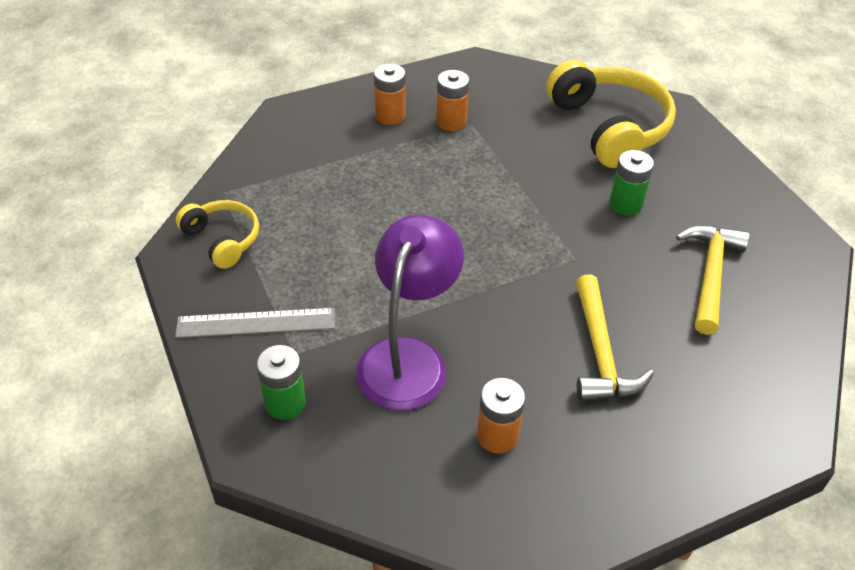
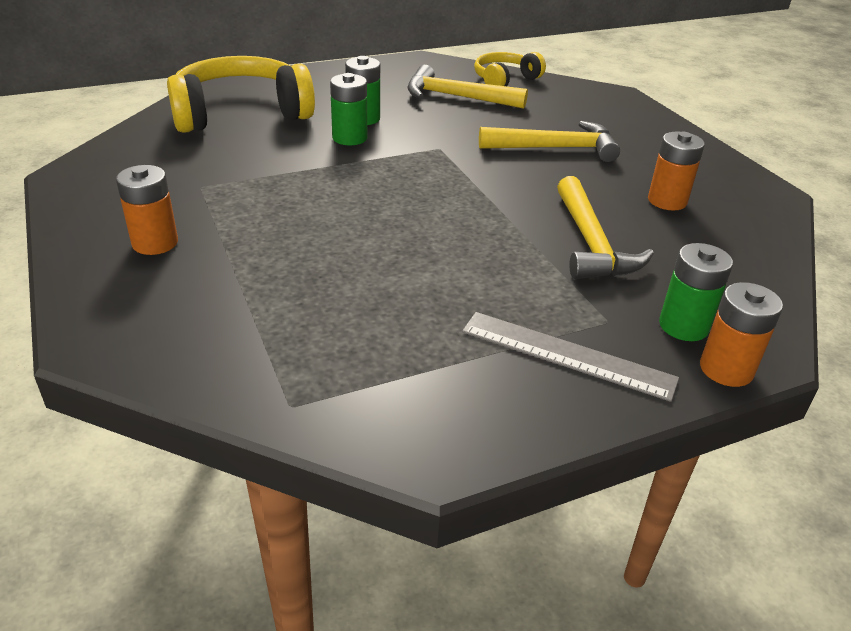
camera: 90 degrees left, 10 degrees down
grey ruler [175,308,335,338] -> grey ruler turned 60 degrees counterclockwise [462,312,679,402]
yellow headphones [176,200,259,269] -> yellow headphones moved to [474,52,546,86]
purple lamp [356,215,464,410] -> yellow hammer [557,176,654,279]
orange battery [436,70,469,131] -> orange battery moved to [700,282,783,387]
none -> green battery [330,73,367,145]

